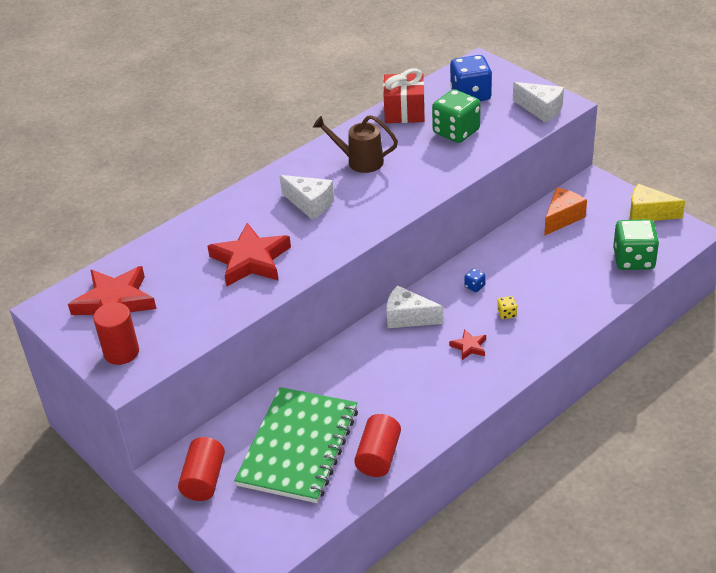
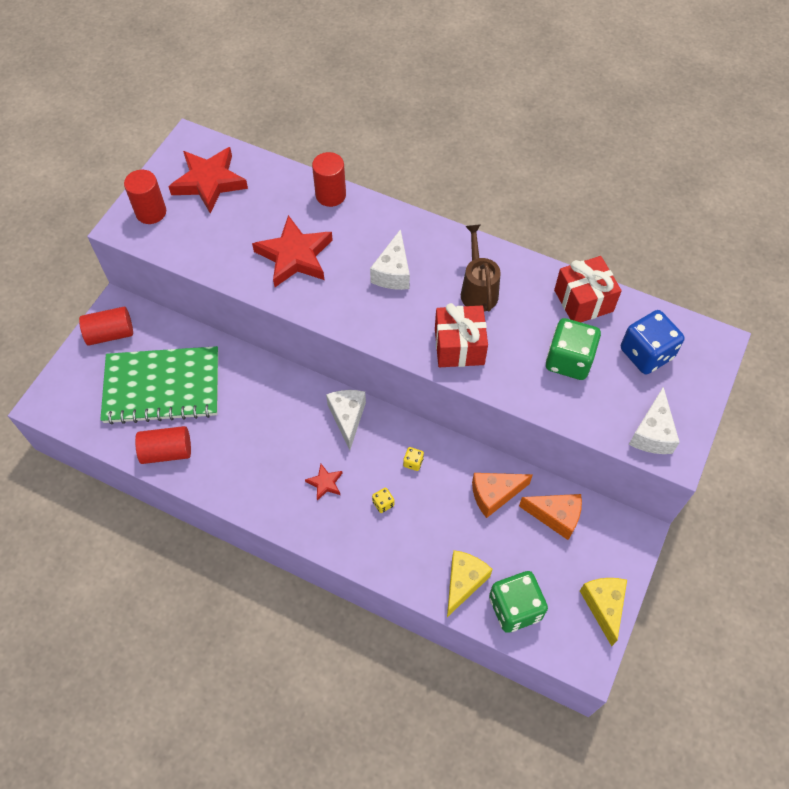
camera: 65 degrees right, 20 degrees up
blue dice [464,268,486,292] -> yellow dice [403,447,424,471]
none -> red cylinder [312,152,346,207]
none -> red gift [435,303,488,367]
none -> yellow cheese [447,550,493,617]
none -> orange cheese [472,473,533,518]

